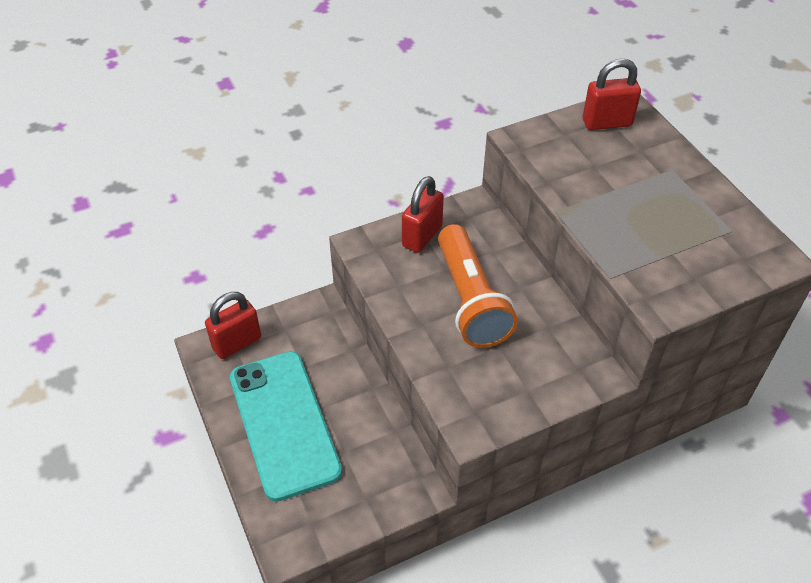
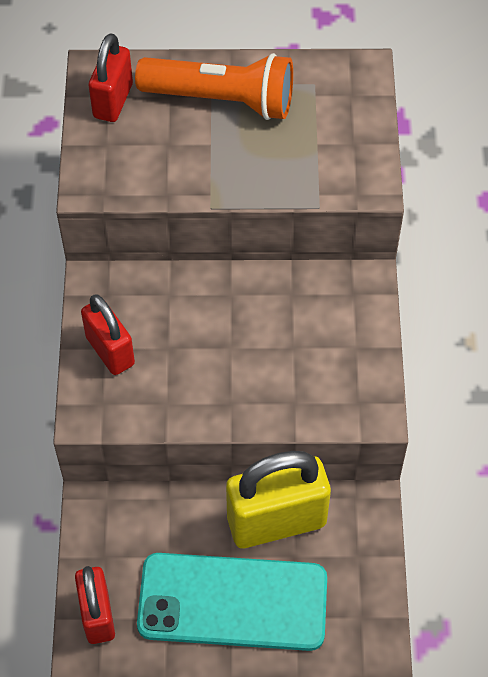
camera: 65 degrees left, 10 degrees up
orange flashlight [438,224,518,348] -> orange flashlight moved to [135,53,293,120]
none -> yellow padlock [226,451,331,548]

